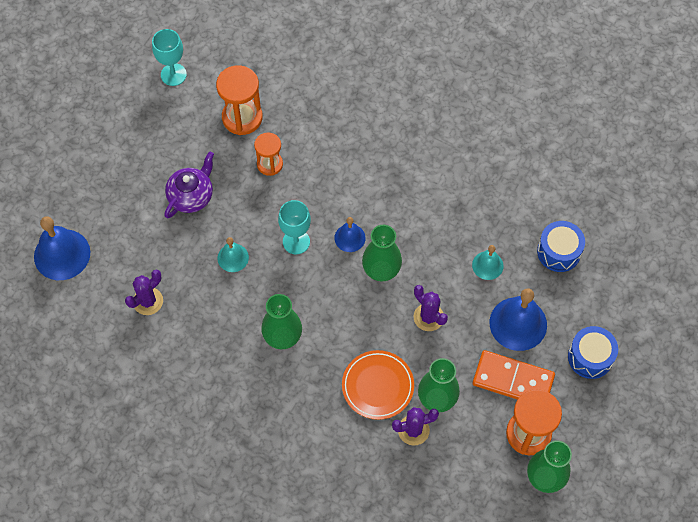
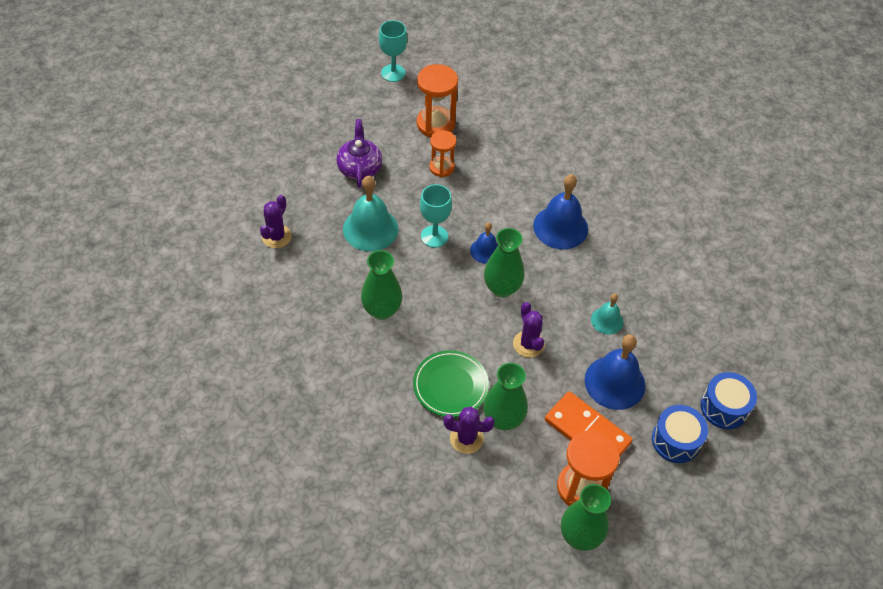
camera: 20 degrees right, 10 degrees down
blue bell [34,216,90,280] -> blue bell moved to [533,174,588,249]
purple cactus [125,270,163,315] -> purple cactus turned 45 degrees counterclockwise [260,195,292,248]
purple teapot [164,151,214,218] -> purple teapot turned 60 degrees counterclockwise [336,119,382,188]
turquoise bell [217,237,249,272] -> turquoise bell [343,176,398,251], size x1.80
orange plate [342,350,414,420] -> green plate [413,350,489,417]
blue drum [537,221,585,272] -> blue drum moved to [701,372,757,429]

